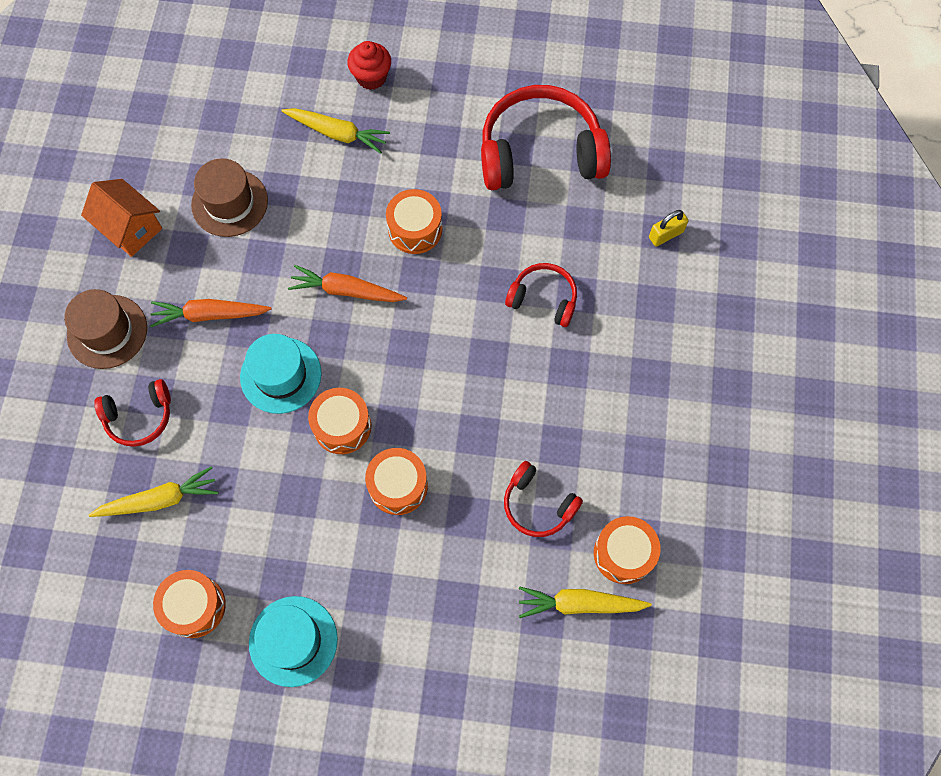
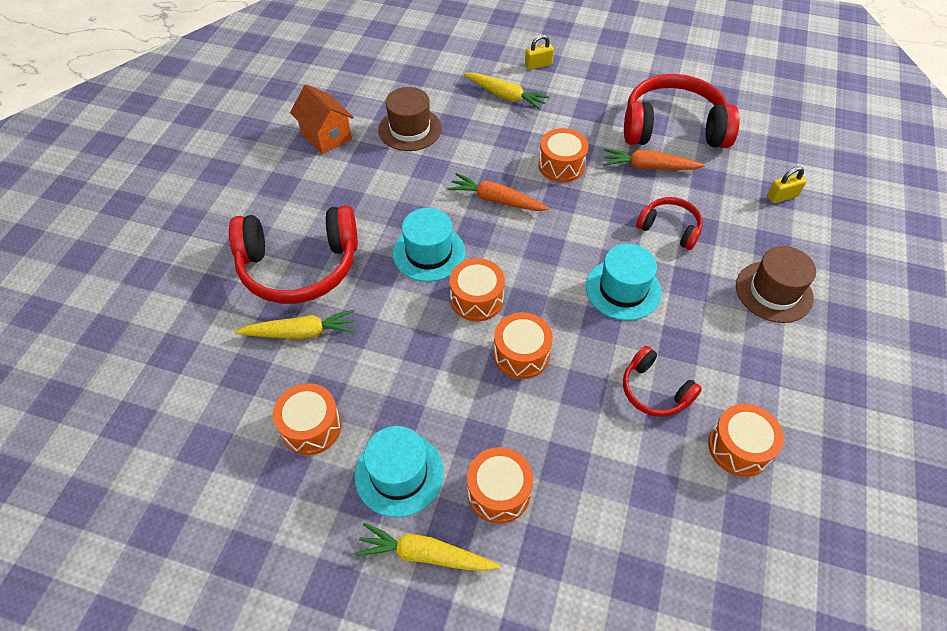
camera: 10 degrees right, 15 degrees down
brown hat [64,289,147,369] -> brown hat moved to [736,246,816,323]
red headphones [94,379,171,447] -> red headphones [229,205,358,304], size x1.93
orange carrot [150,299,272,327] -> orange carrot moved to [603,149,705,170]
red cupcake [347,41,391,90] -> yellow padlock [525,35,554,70]
yellow carrot [519,586,652,618] -> yellow carrot moved to [355,523,500,571]
none -> orange drum [467,447,533,524]
none -> turquoise hat [586,244,661,321]

